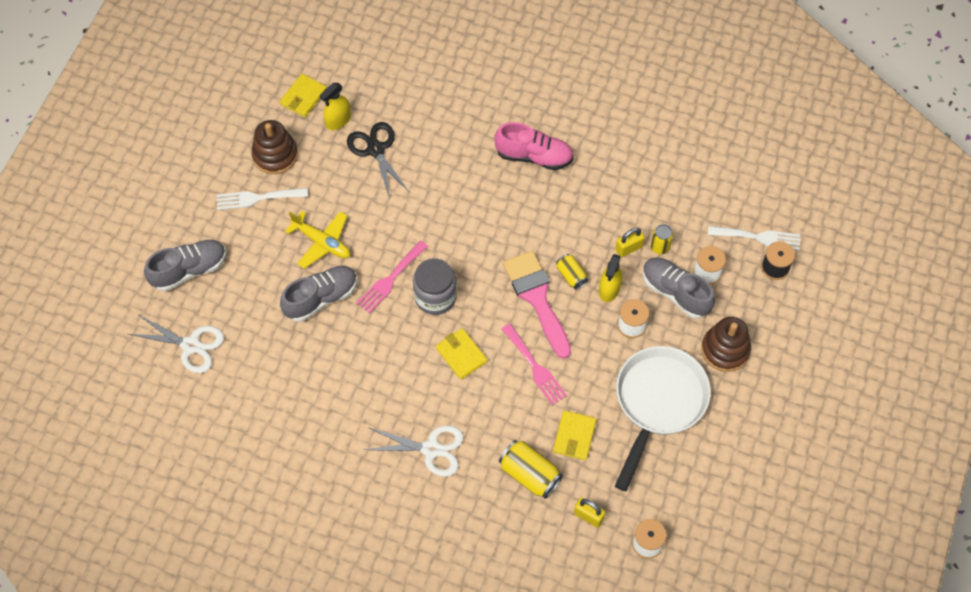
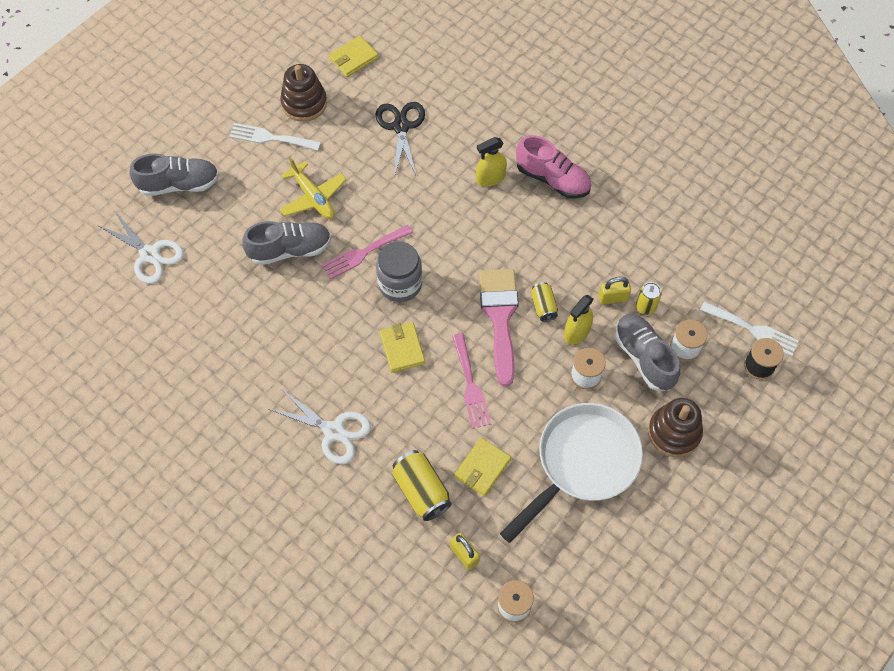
camera: 20 degrees right, 0 degrees up
yellow spray bottle [320,83,351,130] -> yellow spray bottle moved to [476,137,507,187]

